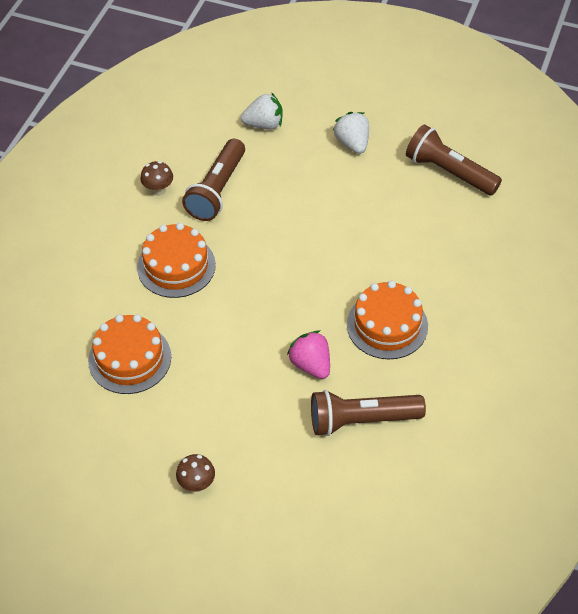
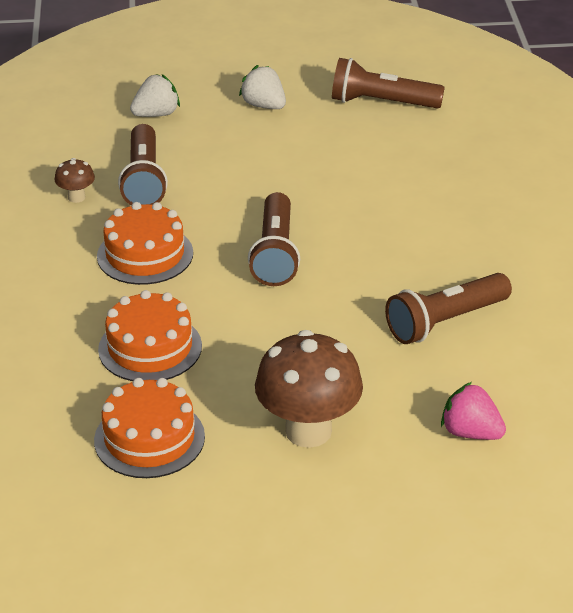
camera: 25 degrees left, 15 degrees down
brown mushroom [176,454,215,492] -> brown mushroom [255,330,363,448], size x2.21
pink strawberry [287,330,330,379] -> pink strawberry moved to [441,382,506,440]
orange cake [347,281,428,359] -> orange cake moved to [94,378,205,478]
none -> brown flashlight [248,192,300,286]

